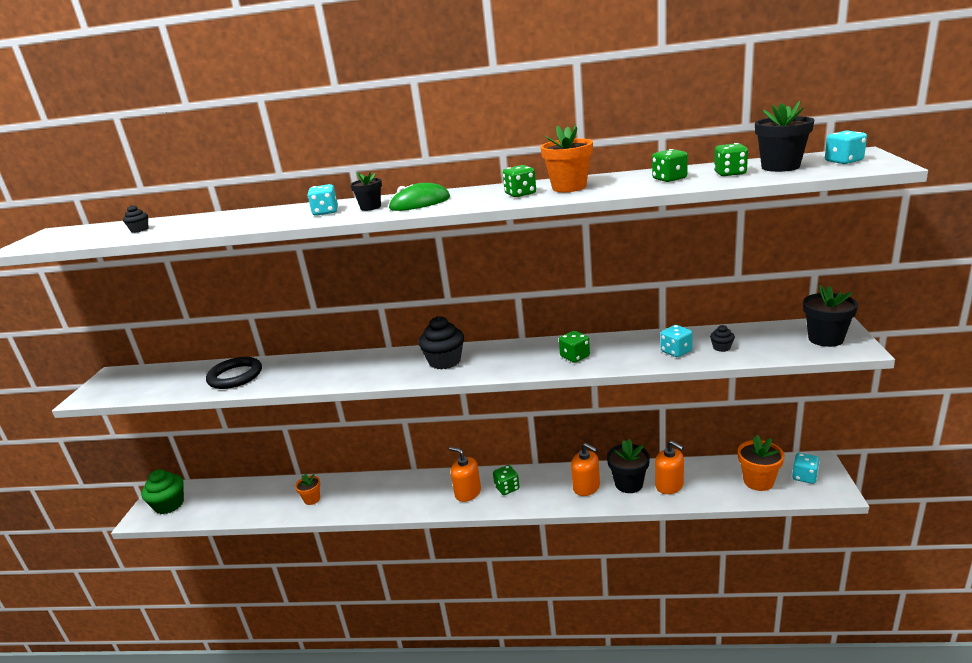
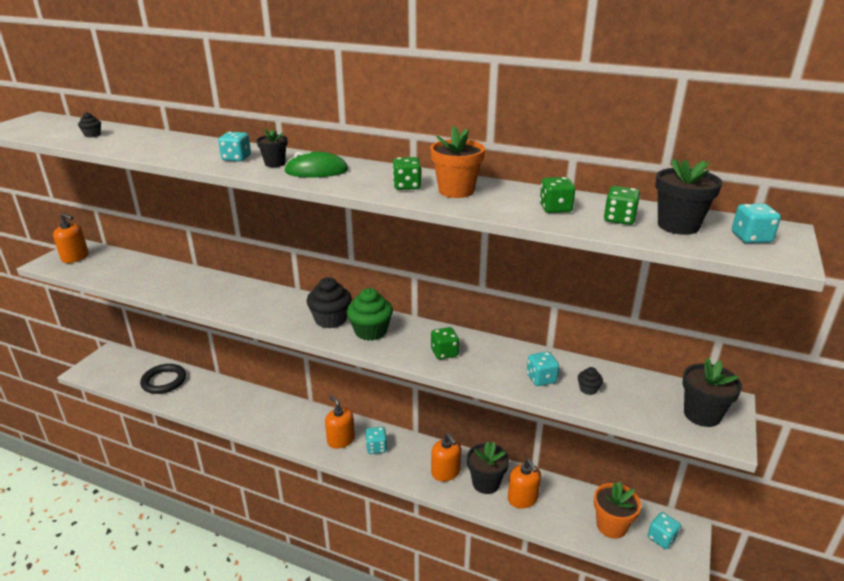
camera: 15 degrees right, 5 degrees up
green cupcake [141,469,184,514] -> green cupcake moved to [347,288,393,341]
black ring [206,357,262,389] -> black ring moved to [140,364,186,394]
orange flower pot [295,474,320,505] -> none
green dice [493,465,520,495] -> turquoise dice [365,427,387,454]
none -> orange soap dispenser [53,213,89,263]

